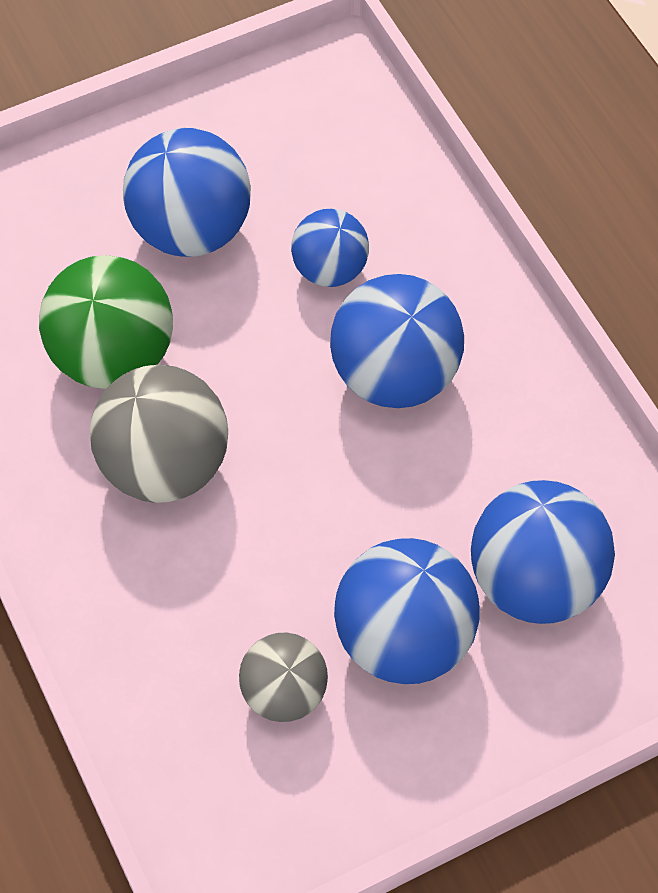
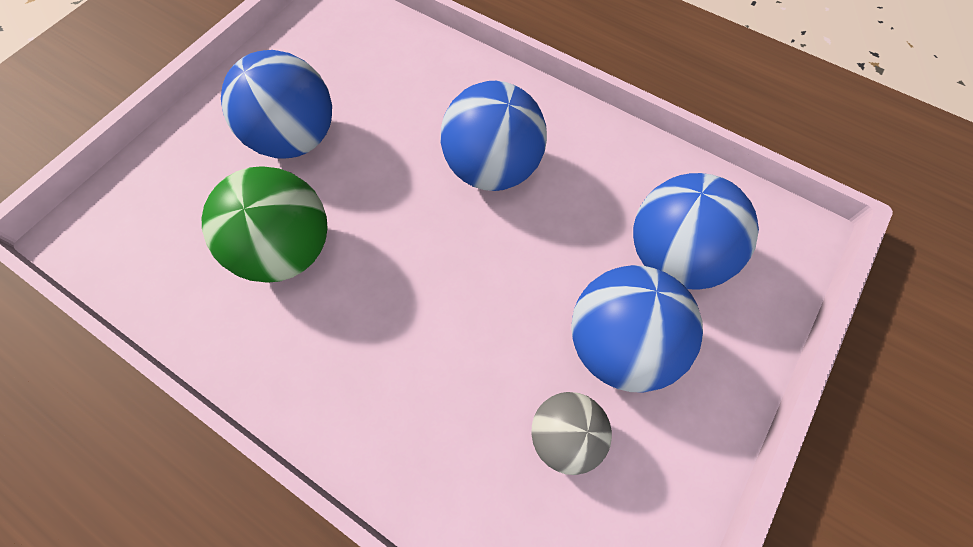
camera: 30 degrees left, 5 degrees up
grey ball [90,365,228,503] -> none
blue ball [291,209,369,287] -> none

